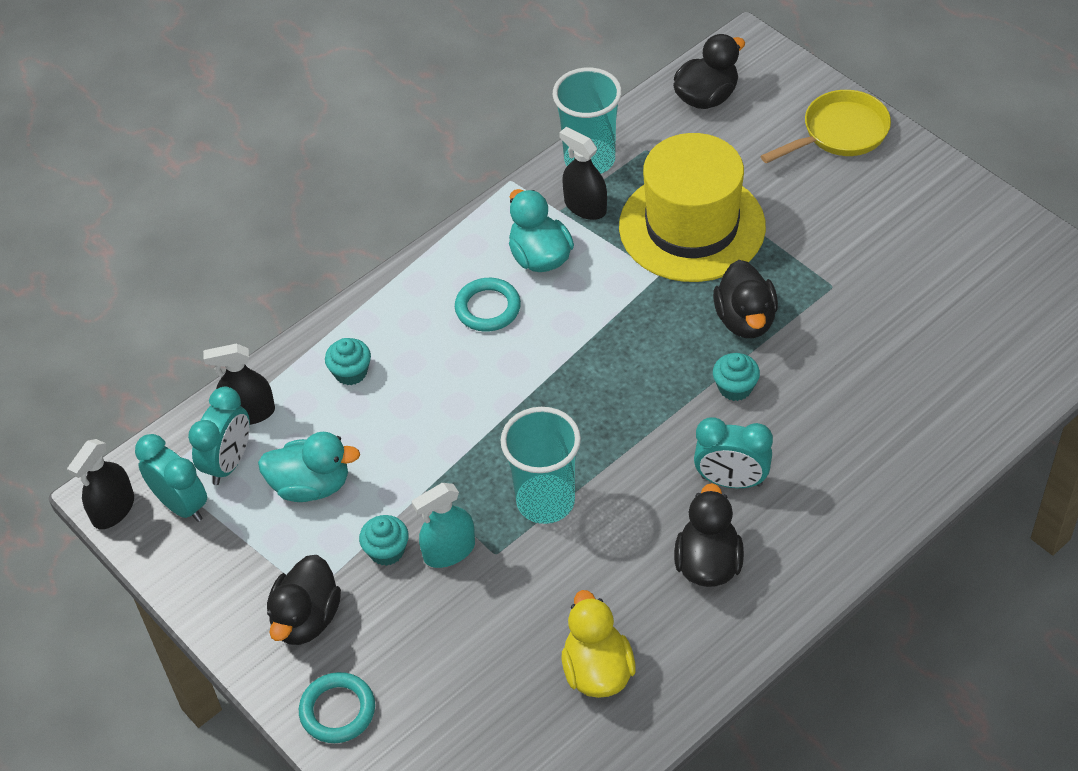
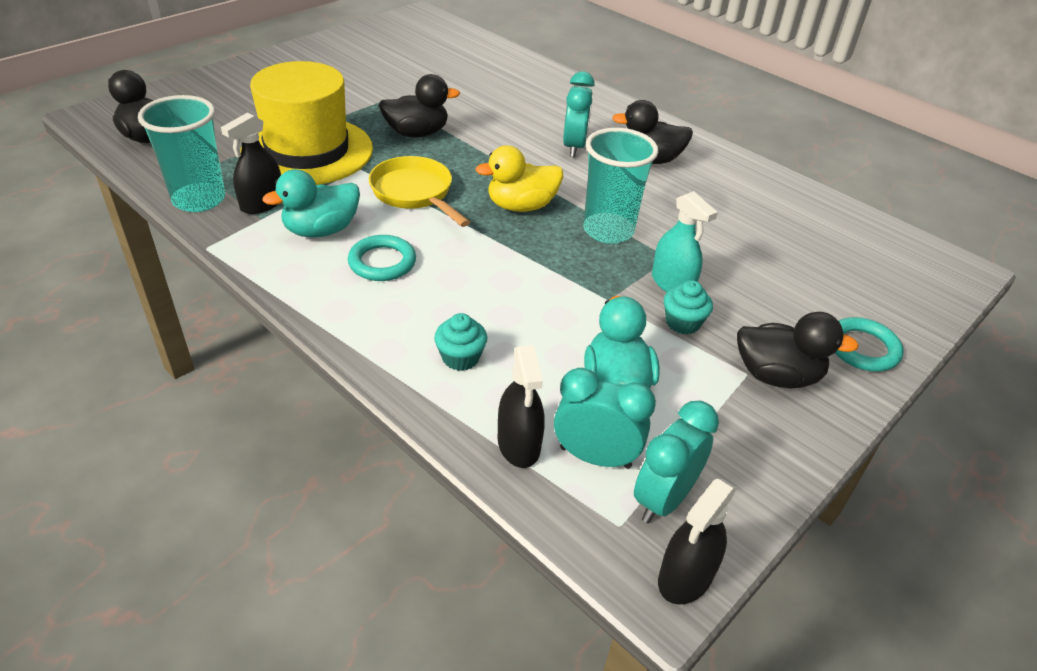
camera: 100 degrees left, 10 degrees down
black spray bottle [67,439,134,529] -> black spray bottle turned 105 degrees clockwise [658,479,737,604]
yellow duck [561,590,636,698] -> yellow duck moved to [475,145,563,212]
turquoise cupcake [713,353,760,401] -> none
yellow pan [760,90,891,163] -> yellow pan moved to [369,156,470,227]

